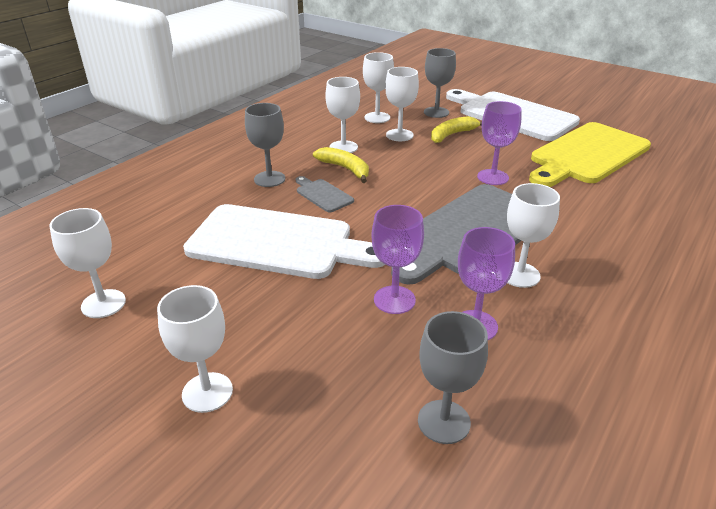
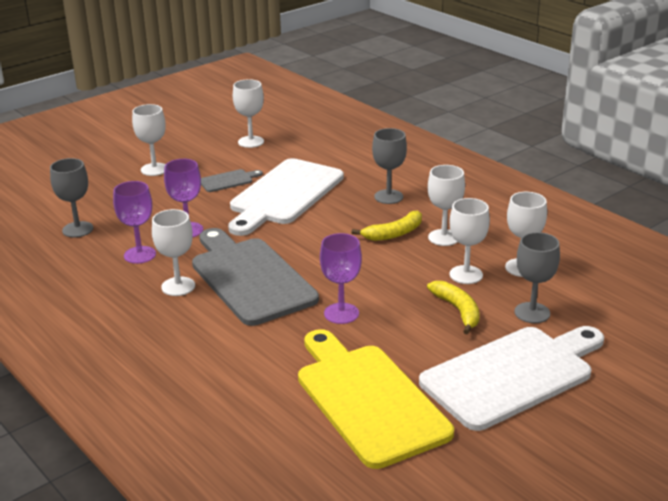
camera: 105 degrees right, 5 degrees down
grey cutting board [296,176,354,212] -> grey cutting board moved to [201,169,263,192]

